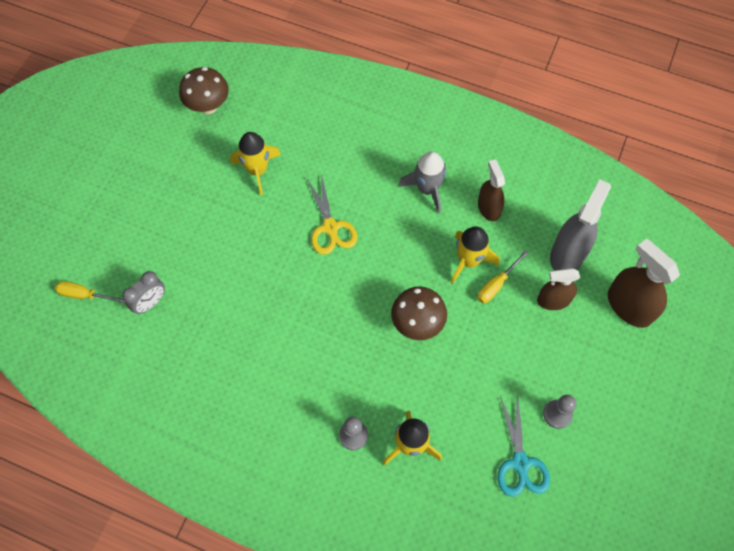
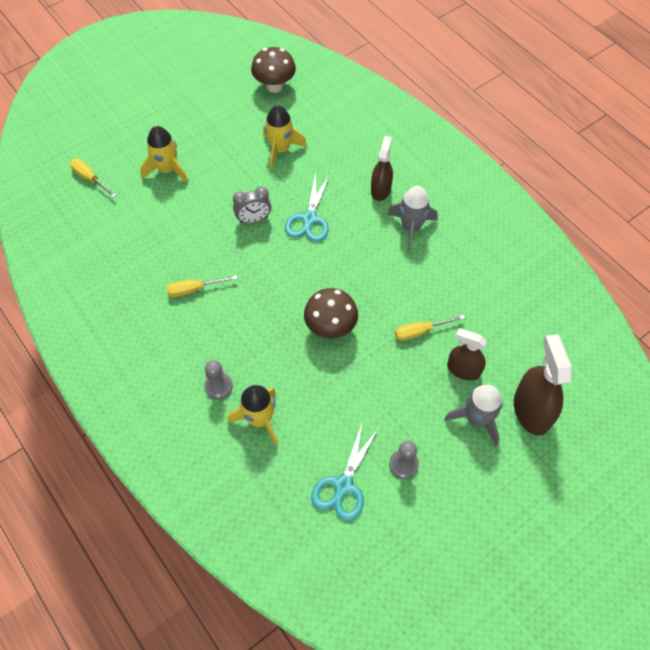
camera: 30 degrees right, 5 degrees down
grey clock [122,271,165,314] -> grey clock moved to [233,187,271,223]
yellow scissors [307,174,358,255] -> turquoise scissors [285,173,330,242]
yellow rocket [451,226,500,284] -> yellow rocket moved to [140,126,189,183]
brown spray bottle [478,160,505,221] -> brown spray bottle moved to [371,136,393,201]
grey spray bottle [550,179,611,271] -> none
none -> yellow screwdriver [166,275,237,297]
none -> grey rocket [444,385,503,447]

